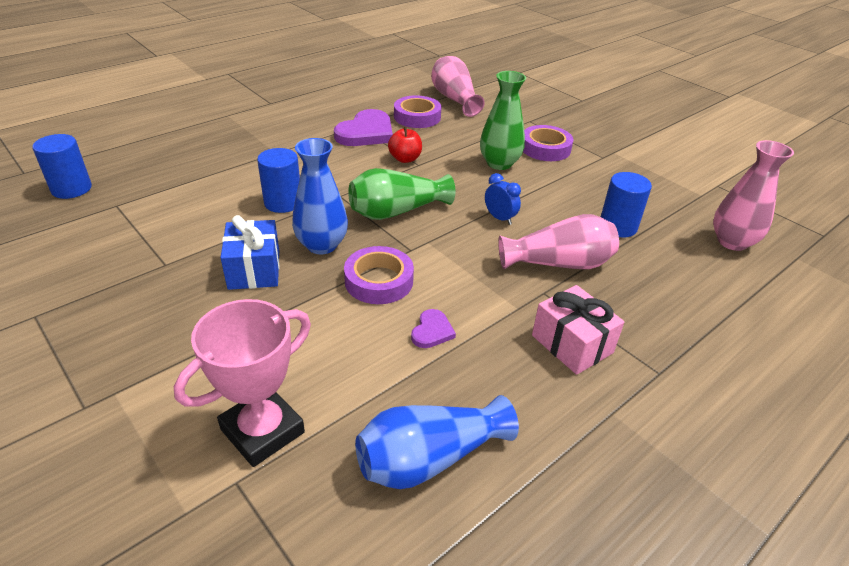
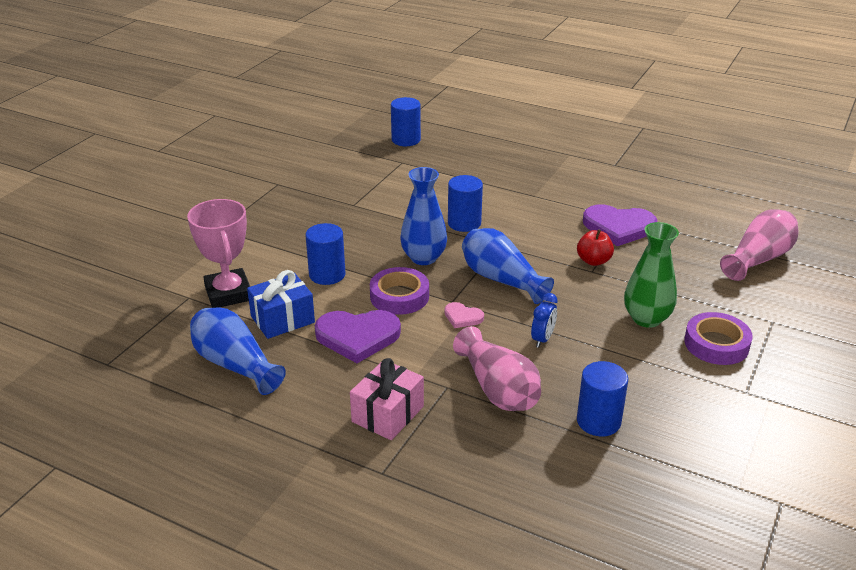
camera: 70 degrees right, 5 degrees down
pink trophy [174,299,311,467] -> pink trophy turned 45 degrees clockwise [187,199,250,308]
blue gift [220,215,279,290] -> blue gift moved to [247,270,315,339]
green vase [348,168,455,220] -> blue vase [462,228,554,304]
purple tape [394,95,441,128] -> none
purple heart [411,309,456,348] -> purple heart [315,310,401,363], size x2.01
pink vase [713,140,794,251] -> none
none -> blue cylinder [306,223,345,285]
none -> pink heart [444,302,484,328]

